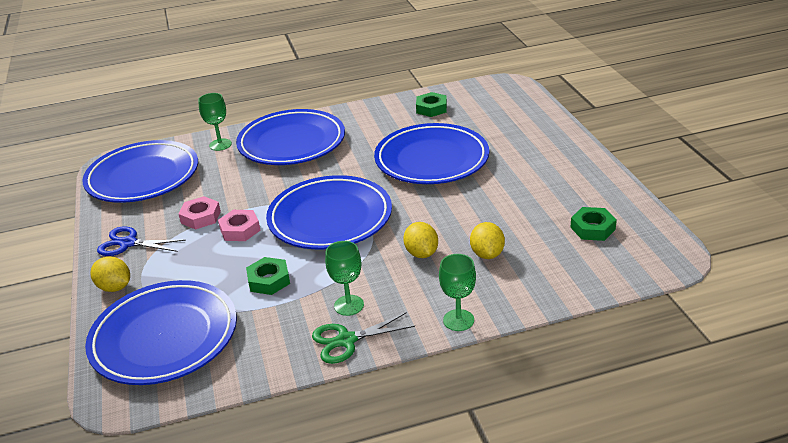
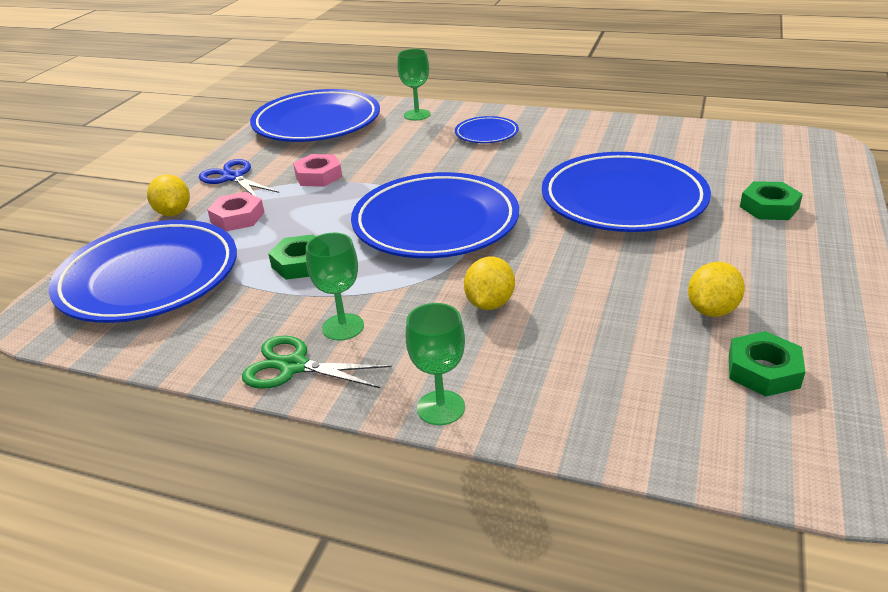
camera: 35 degrees right, 0 degrees up
pink nut [218,210,261,241] -> pink nut moved to [207,192,265,231]
blue plate [236,109,345,165] -> blue plate [455,116,519,143], size x0.47
green nut [416,92,447,117] -> green nut moved to [740,181,803,220]
yellow lemon [470,222,505,259] -> yellow lemon moved to [688,262,745,317]

